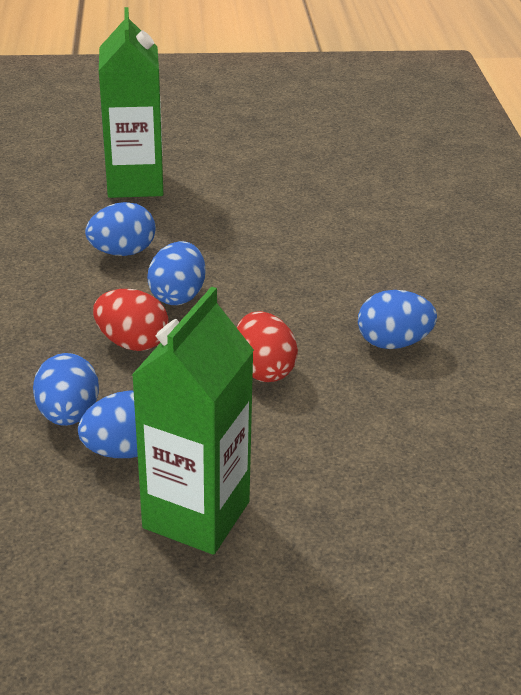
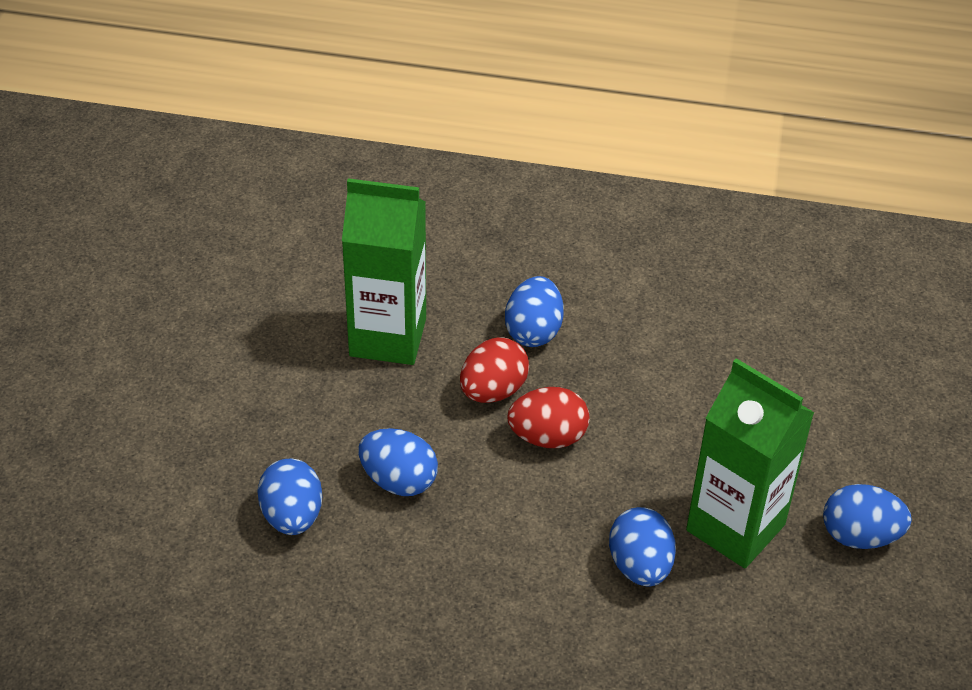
camera: 75 degrees left, 10 degrees up
blue egg [33,353,99,426] -> blue egg moved to [823,484,912,549]
red egg [93,289,169,351] -> red egg moved to [460,338,529,403]
green carton [99,7,163,198] -> green carton moved to [342,178,426,365]

